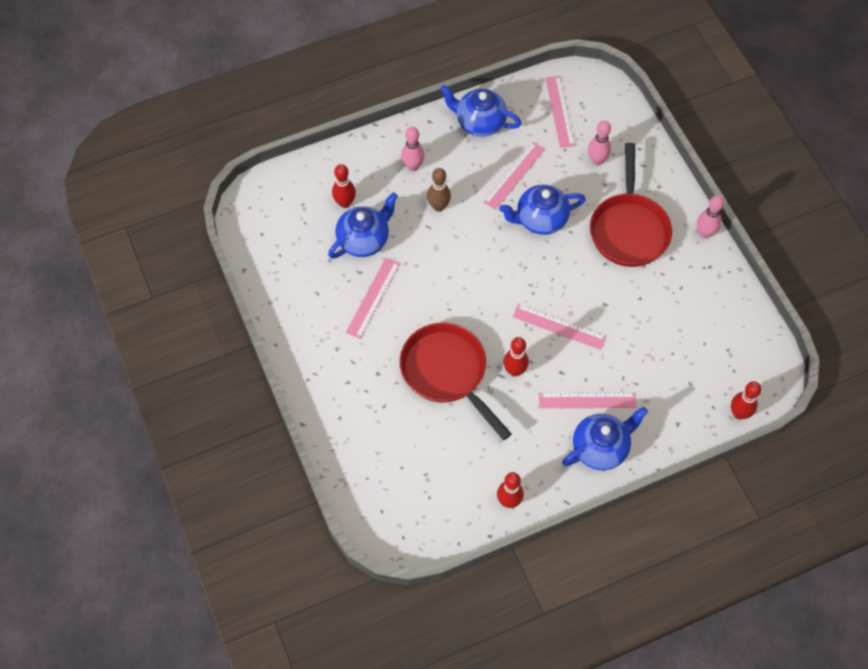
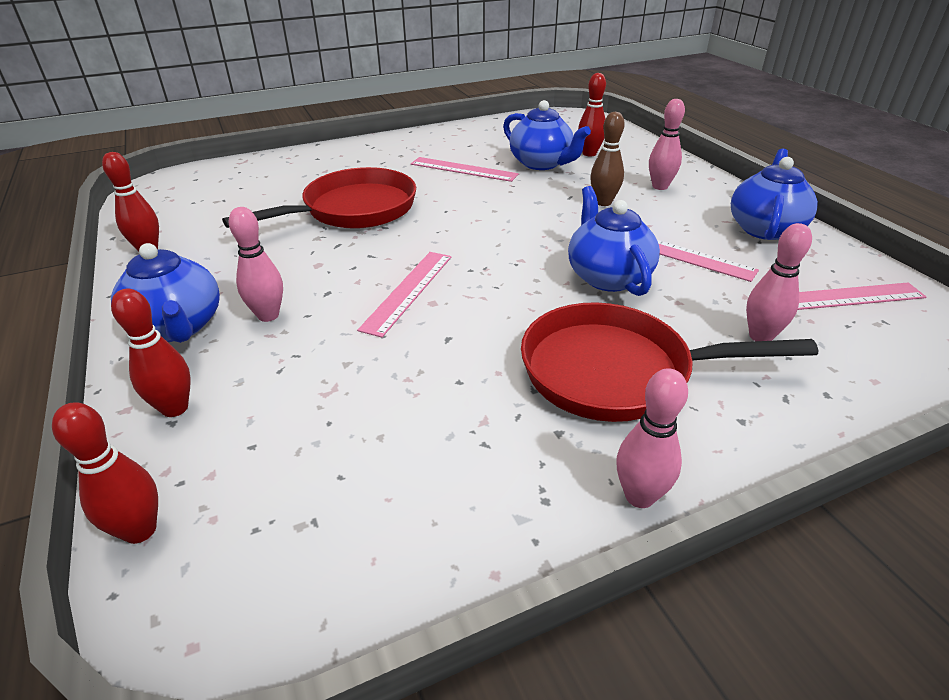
camera: 90 degrees right, 25 degrees down
red bowling pin [503,337,529,377] -> red bowling pin moved to [111,288,191,417]
pink ruler [539,392,637,408] -> pink bowling pin [229,207,283,322]

